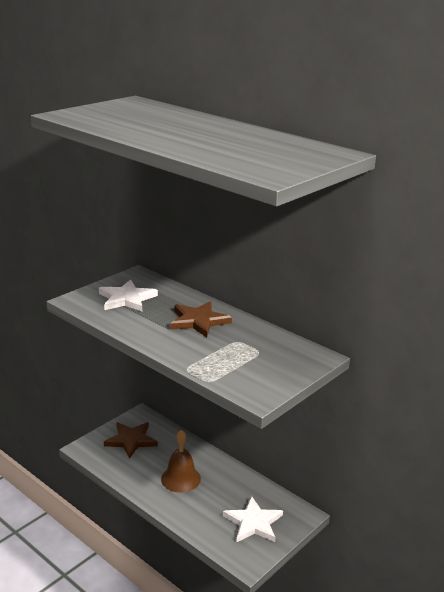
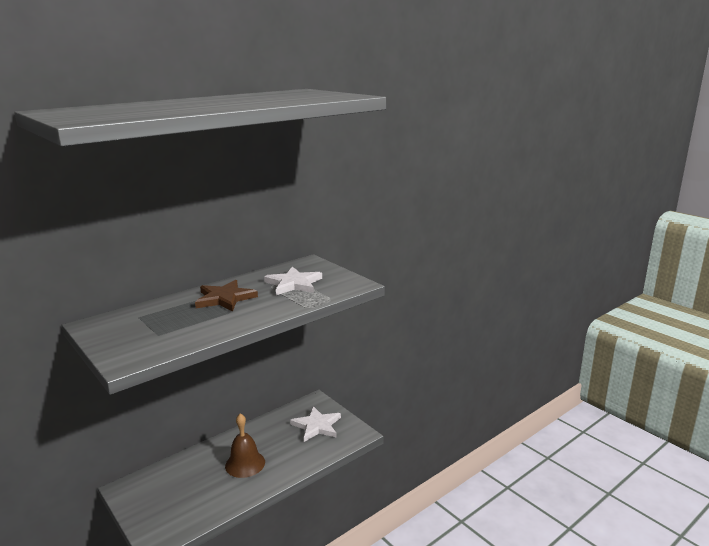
camera: 80 degrees left, 5 degrees down
white star [99,279,158,312] -> white star moved to [264,266,322,295]
brown star [104,422,158,459] -> none

